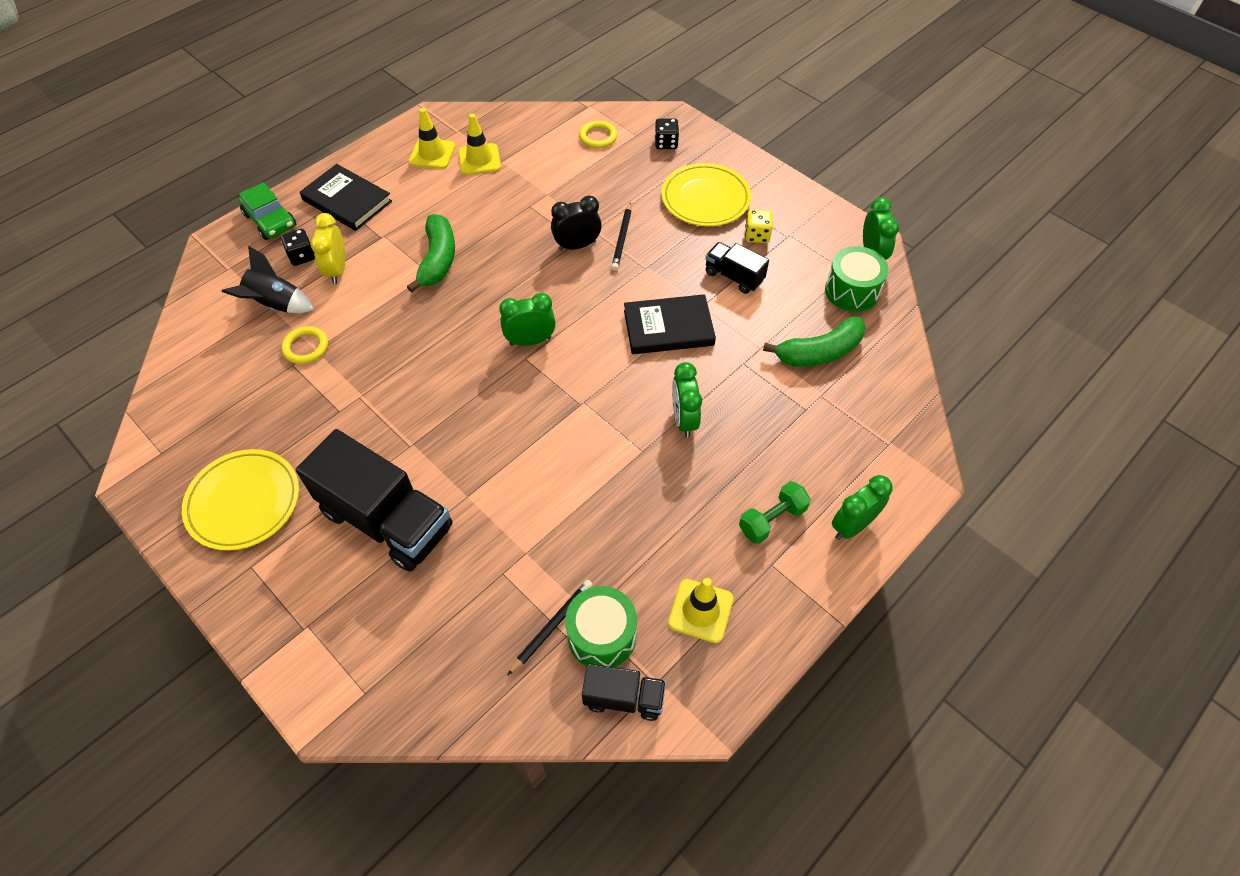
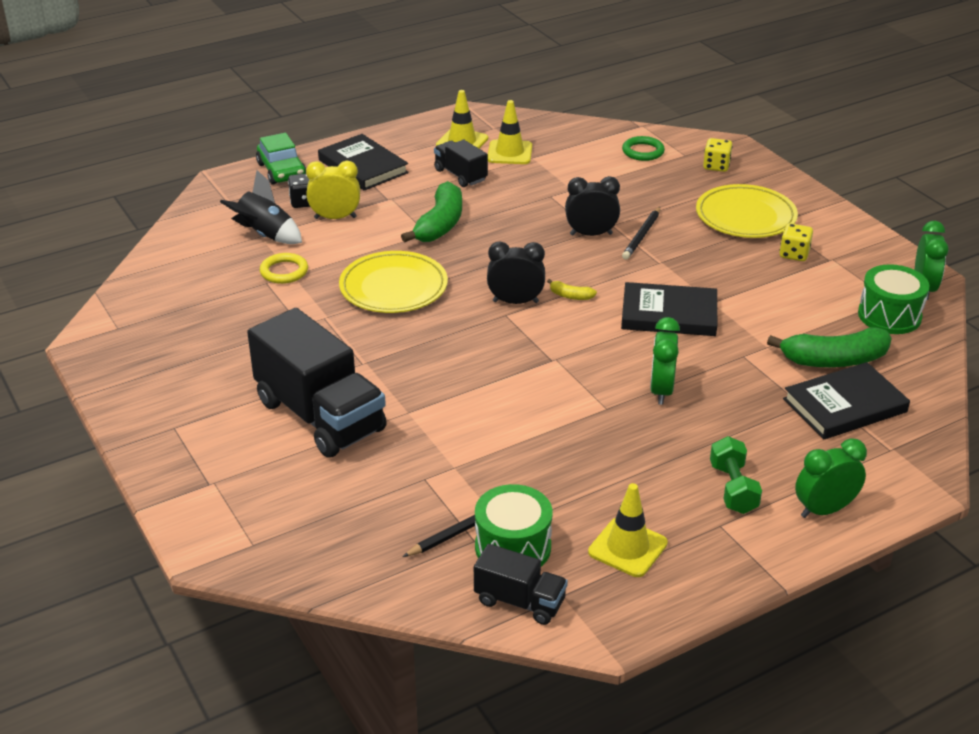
camera: 15 degrees right, 20 degrees down
yellow plate [182,449,299,551] -> yellow plate moved to [339,251,448,313]
yellow clock [310,213,346,284] -> yellow clock turned 75 degrees clockwise [306,161,360,219]
green clock [499,293,556,346] -> black clock [487,241,545,304]
yellow ring [579,120,617,148] -> green ring [622,136,665,161]
black dice [655,118,679,149] -> yellow dice [703,138,733,172]
black truck [705,242,769,294] -> black truck moved to [434,140,488,187]
green dumbbell [739,481,811,544] -> green dumbbell turned 75 degrees counterclockwise [710,436,762,514]
none -> yellow banana [547,279,597,300]
none -> black book [783,362,910,439]

